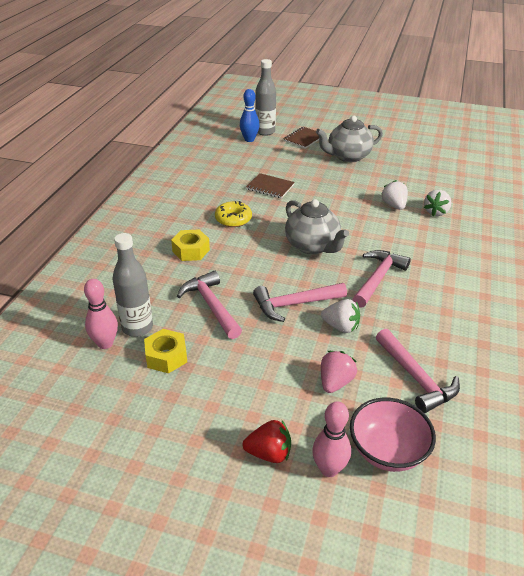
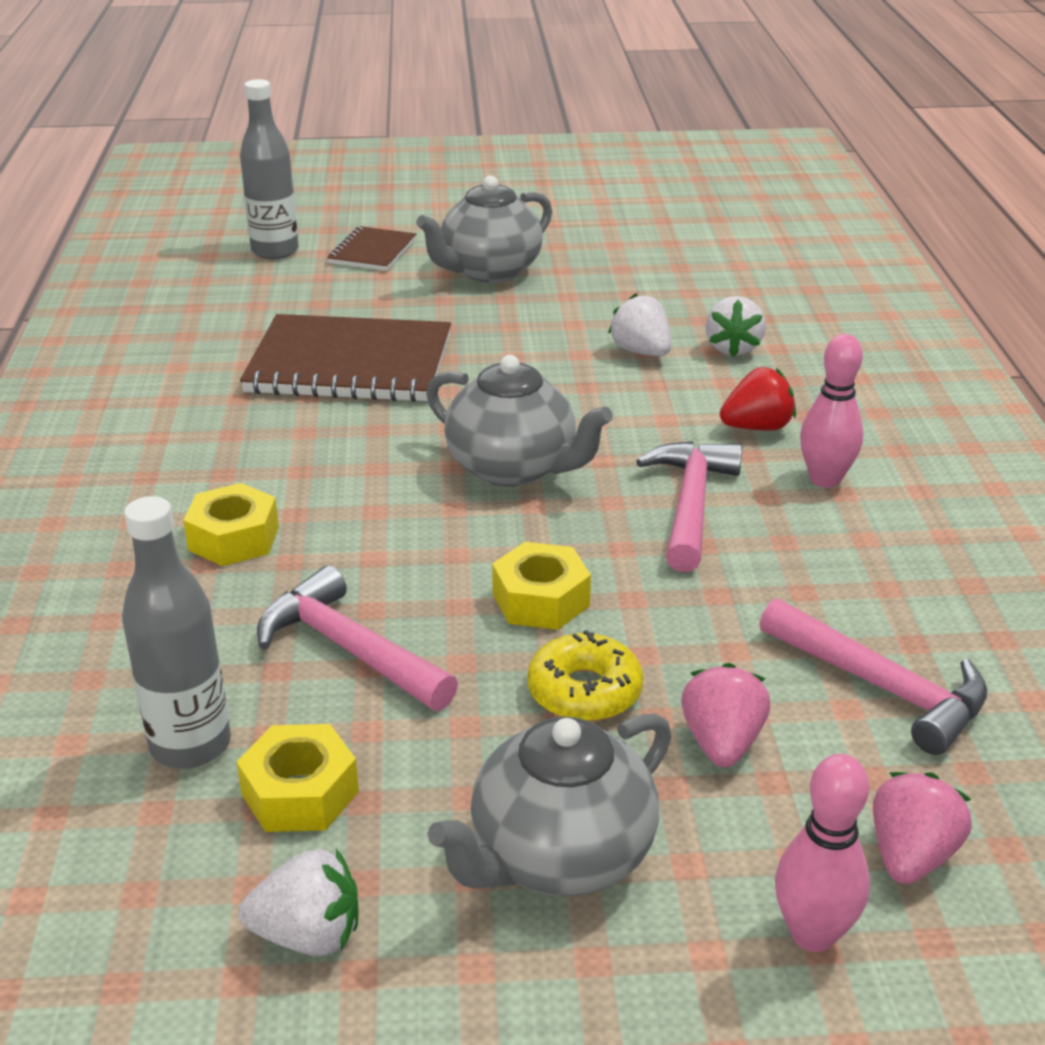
camera: 20 degrees left, 5 degrees down
pink bowling pin [84,279,118,349] -> pink bowling pin moved to [800,334,863,488]
yellow donut [215,201,252,227] -> yellow donut moved to [527,630,643,721]
blue bowling pin [240,89,260,142] -> none
red strawberry [243,420,291,463] -> red strawberry moved to [720,367,796,430]
brown notebook [246,173,295,199] -> brown notebook [240,314,451,402], size x1.95
pink hammer [253,283,347,322] -> yellow nut [492,542,591,630]
white strawberry [321,299,360,333] -> white strawberry moved to [239,849,359,956]
pink bowl [350,398,436,472] -> pink strawberry [873,772,972,884]
none -> grey teapot [427,713,672,896]

